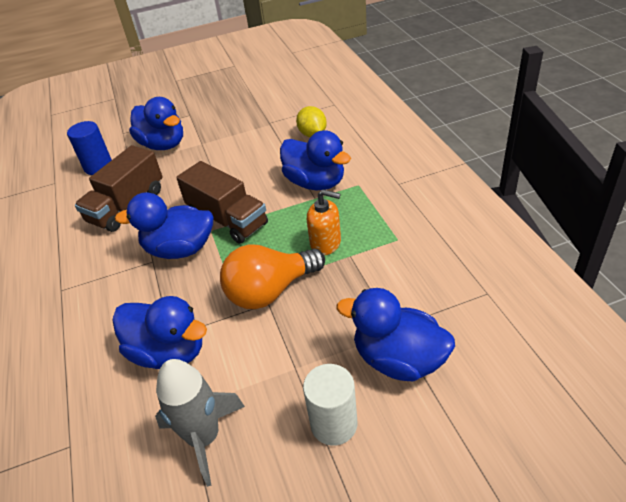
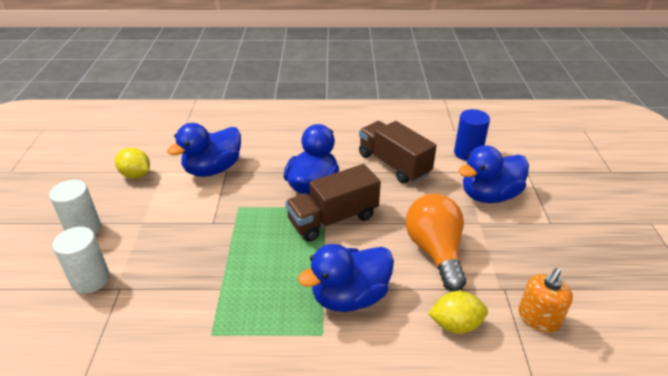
camera: 105 degrees right, 5 degrees down
grey rocket [155,359,245,487] -> yellow lemon [115,147,150,179]
orange light bulb [220,245,325,309] -> orange light bulb moved to [405,194,466,291]
orange soap dispenser [307,189,341,256] -> orange soap dispenser moved to [519,268,573,332]
blue duck [336,288,455,381] -> white cylinder [52,227,110,294]

